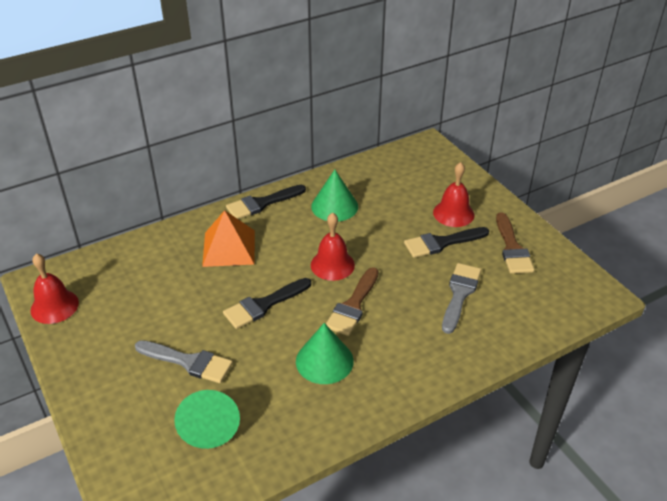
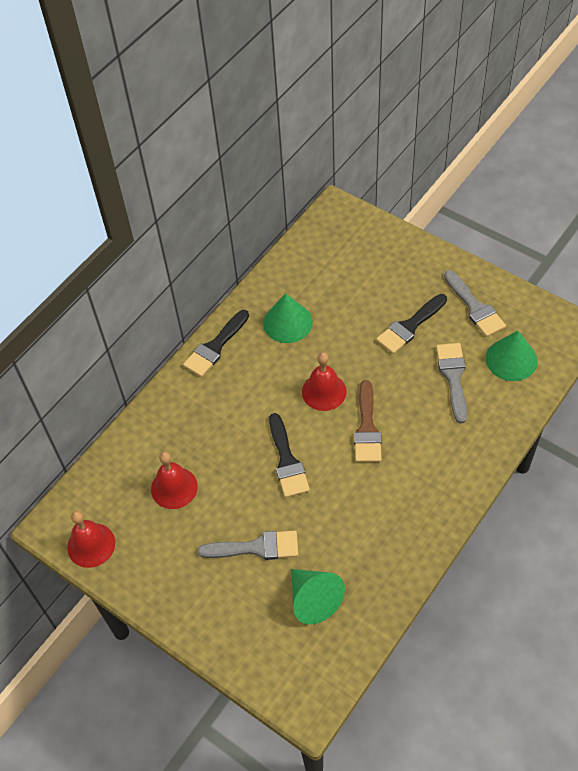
camera: 20 degrees left, 15 degrees up
orange pyramid [202,210,255,267] -> none
black brush [223,278,311,329] -> black brush turned 45 degrees counterclockwise [269,413,310,498]
green cone [296,323,354,384] -> green cone moved to [486,331,537,381]
red bell [433,162,474,227] -> red bell moved to [151,452,198,509]
brown brush [496,212,534,274] -> grey brush [444,270,506,337]

